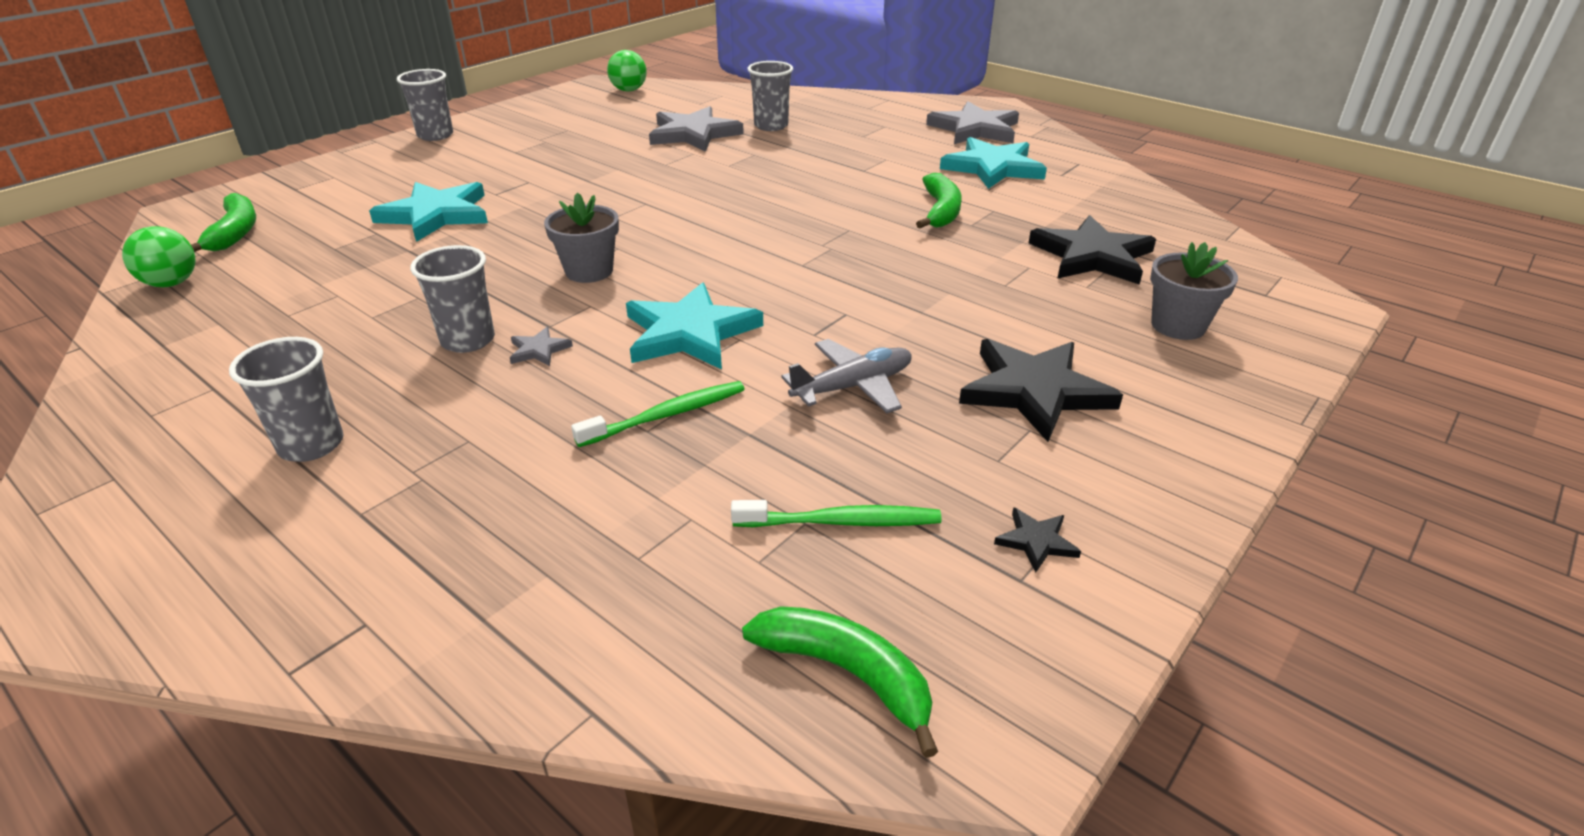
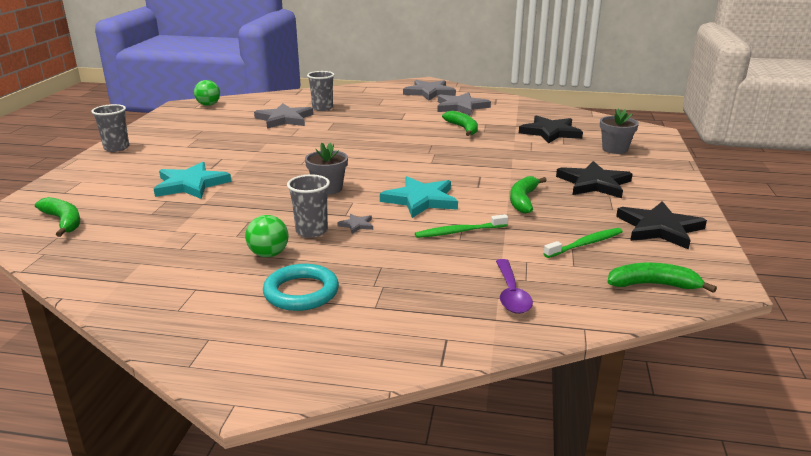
camera: 30 degrees left, 10 degrees down
green ball [122,226,195,287] -> green ball moved to [245,215,289,257]
grey cup [229,337,344,462] -> turquoise ring [263,264,339,311]
green toothbrush [571,381,745,447] -> green toothbrush turned 135 degrees counterclockwise [415,214,508,238]
grey plane [781,339,912,413] -> green banana [510,176,547,214]
turquoise star [940,137,1047,189] -> grey star [437,92,491,116]
black star [994,507,1081,573] -> black star [616,201,707,250], size x2.30
none -> purple spoon [496,259,533,314]

